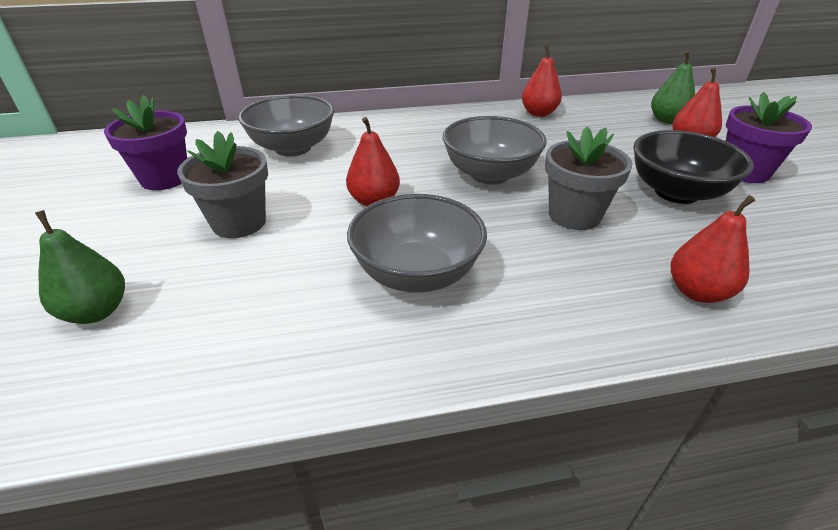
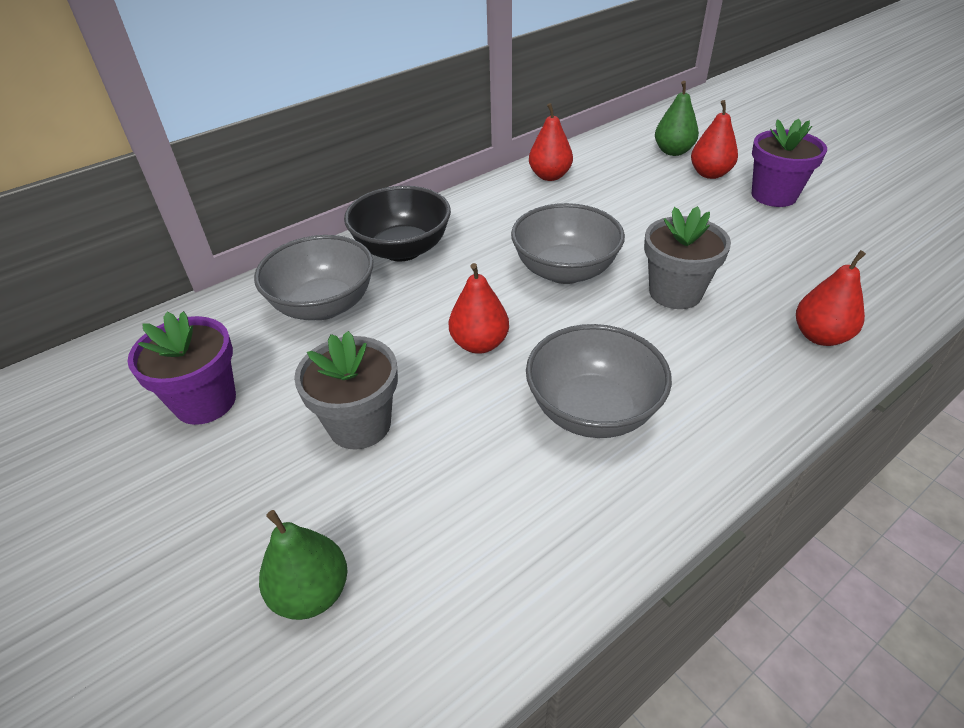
camera: 25 degrees left, 5 degrees up
black bowl [633,130,754,204] -> black bowl moved to [344,186,451,261]

